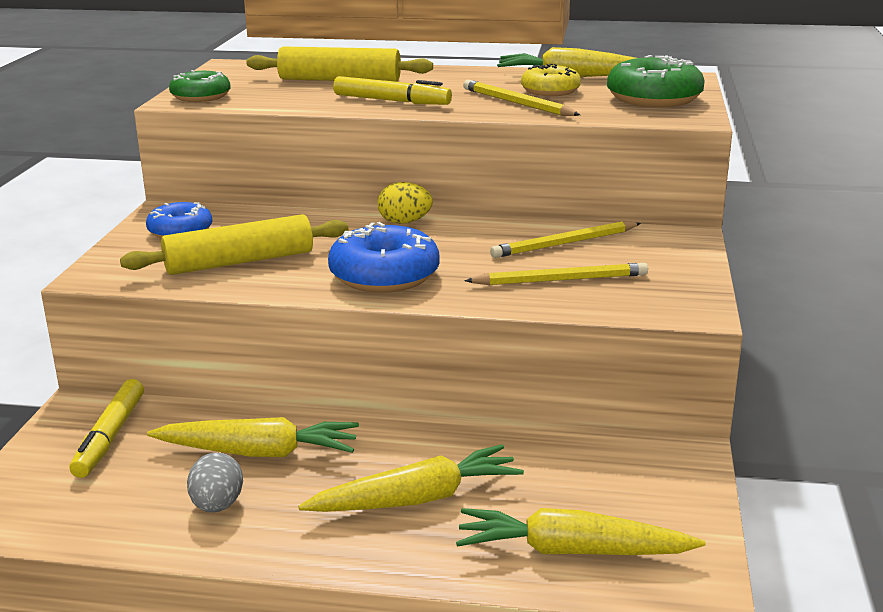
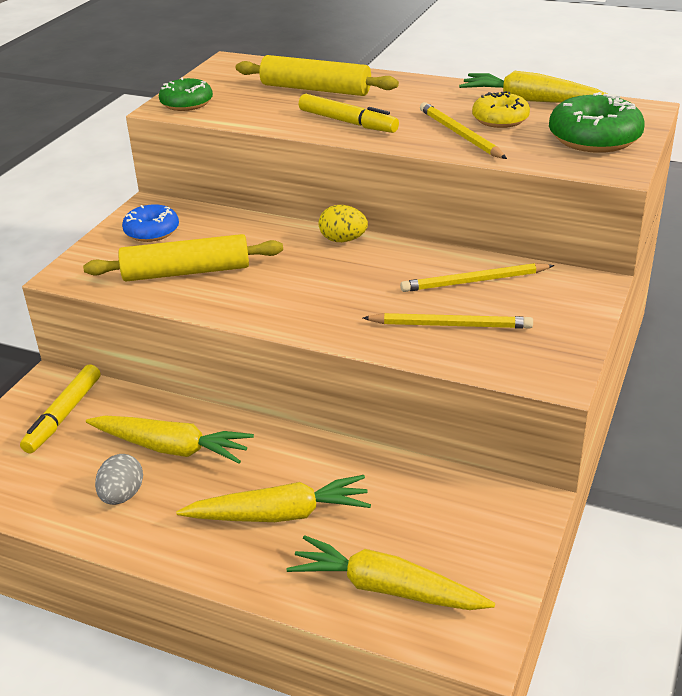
camera: 15 degrees right, 10 degrees up
blue donut [328,222,440,293] -> none

